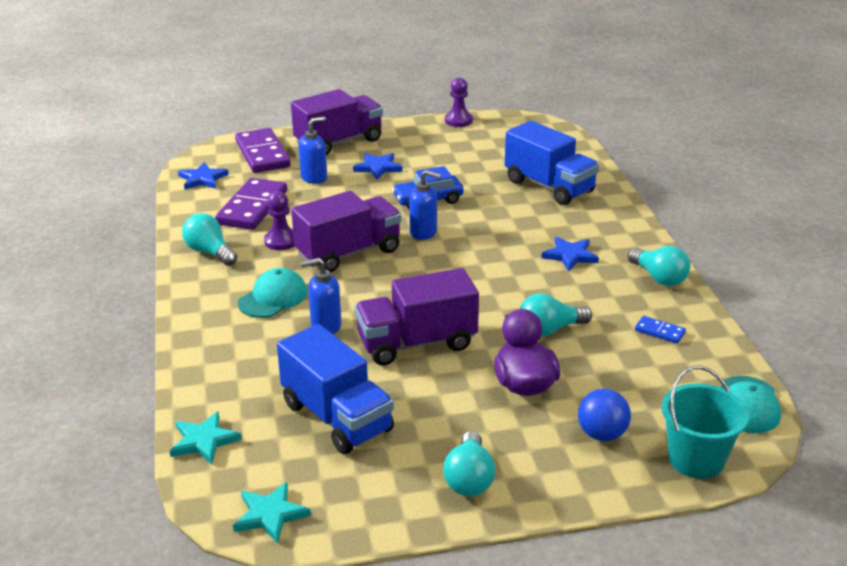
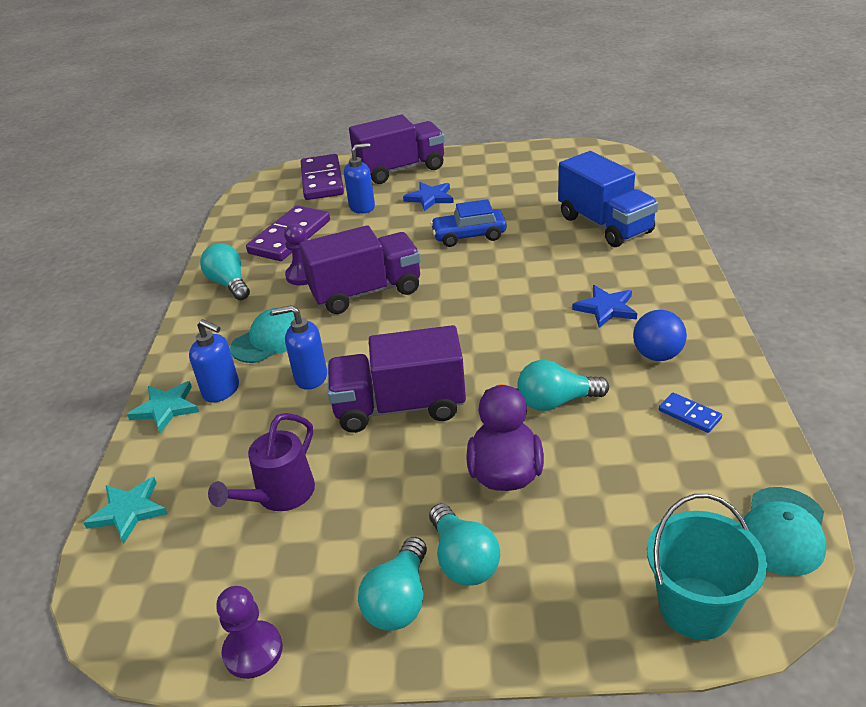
camera: 15 degrees right, 5 degrees up
blue star [178,162,229,190] -> none
turquoise star [233,482,311,544] -> turquoise star moved to [127,381,199,433]
blue truck [277,324,394,454] -> purple watering can [208,413,315,511]
blue soap dispenser [409,170,441,240] -> blue soap dispenser moved to [189,319,239,402]
purple pawn [445,78,473,127] -> purple pawn moved to [216,586,283,679]
blue ball [578,389,631,441] -> blue ball moved to [633,310,687,361]
turquoise light bulb [628,246,690,286] -> turquoise light bulb moved to [429,503,500,586]

